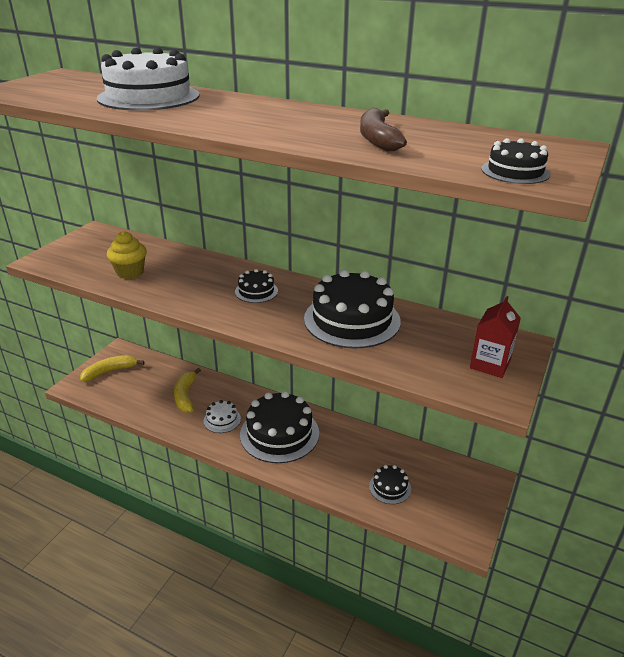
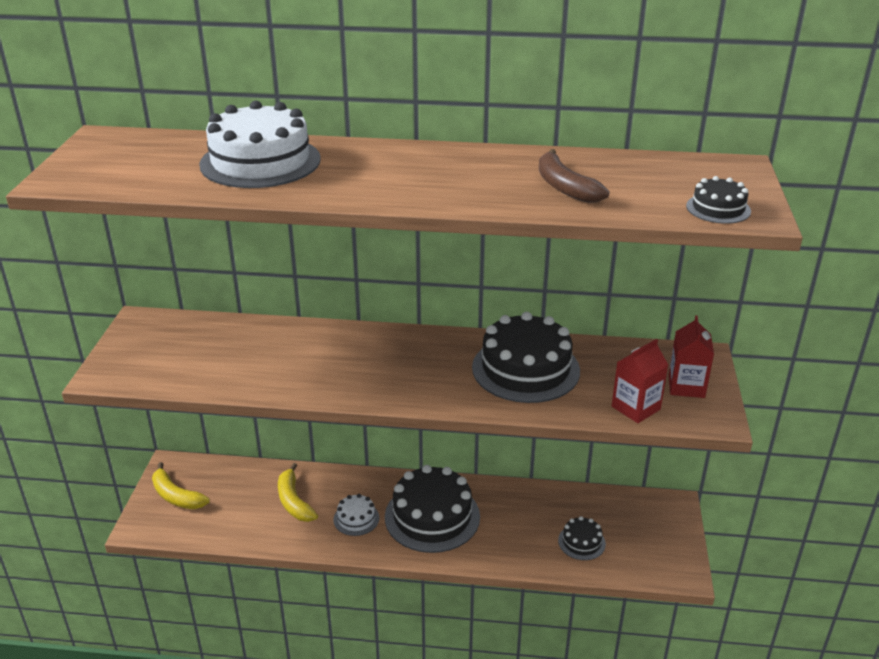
camera: 20 degrees left, 0 degrees up
yellow banana [80,355,145,382] -> yellow banana turned 90 degrees counterclockwise [152,462,210,509]
yellow cupcake [107,231,147,279] -> none
black cake [235,269,278,303] -> none
none -> red carton [612,339,668,423]

